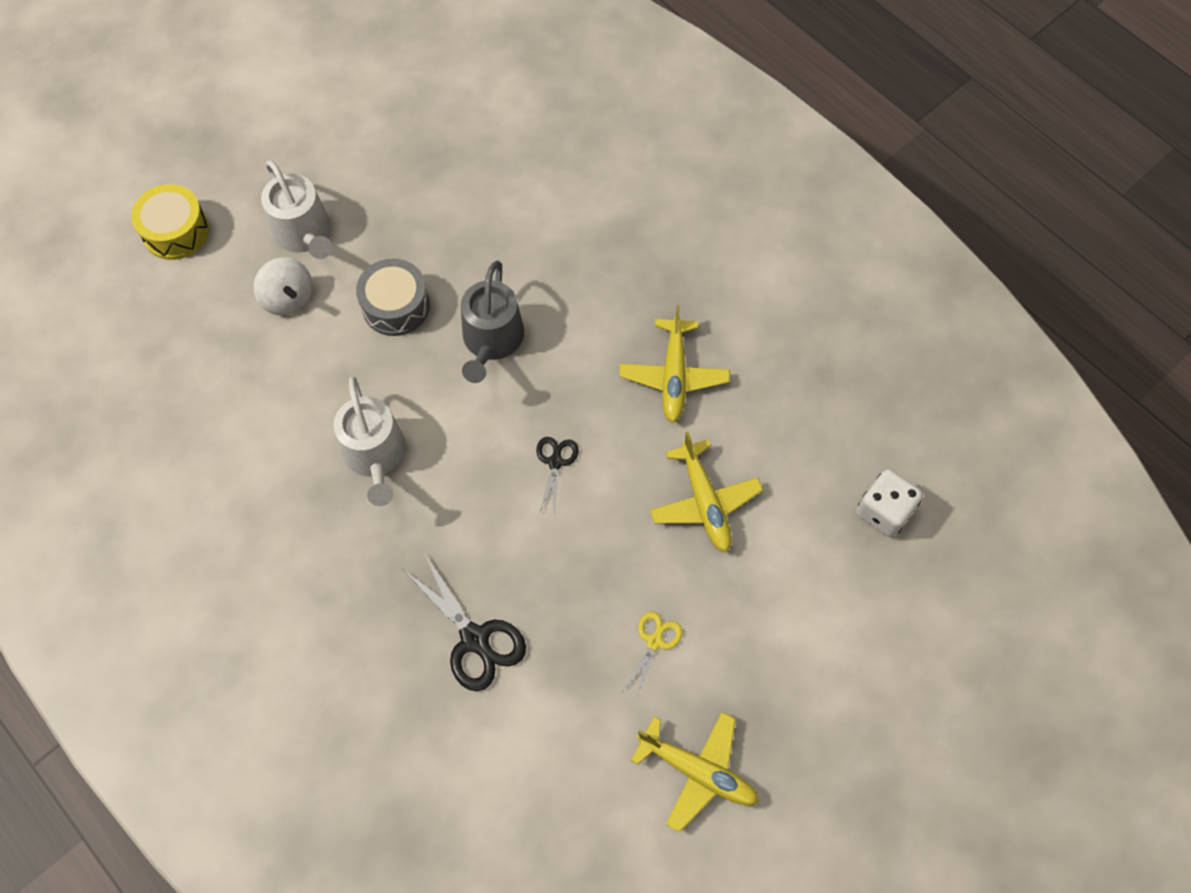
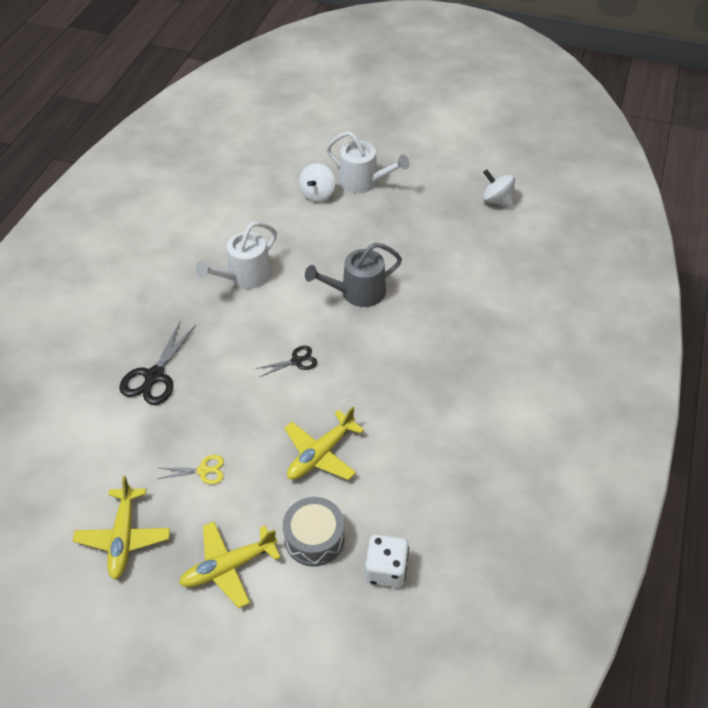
camera: 60 degrees right, 15 degrees down
yellow drum [131,184,209,260] -> none
white watering can [261,160,332,259] -> white watering can turned 90 degrees counterclockwise [326,131,410,193]
grey drum [356,258,430,336] -> grey drum moved to [283,497,344,567]
yellow plane [619,305,730,423] -> yellow plane moved to [179,521,281,609]
none -> white spinning top [482,169,515,208]

